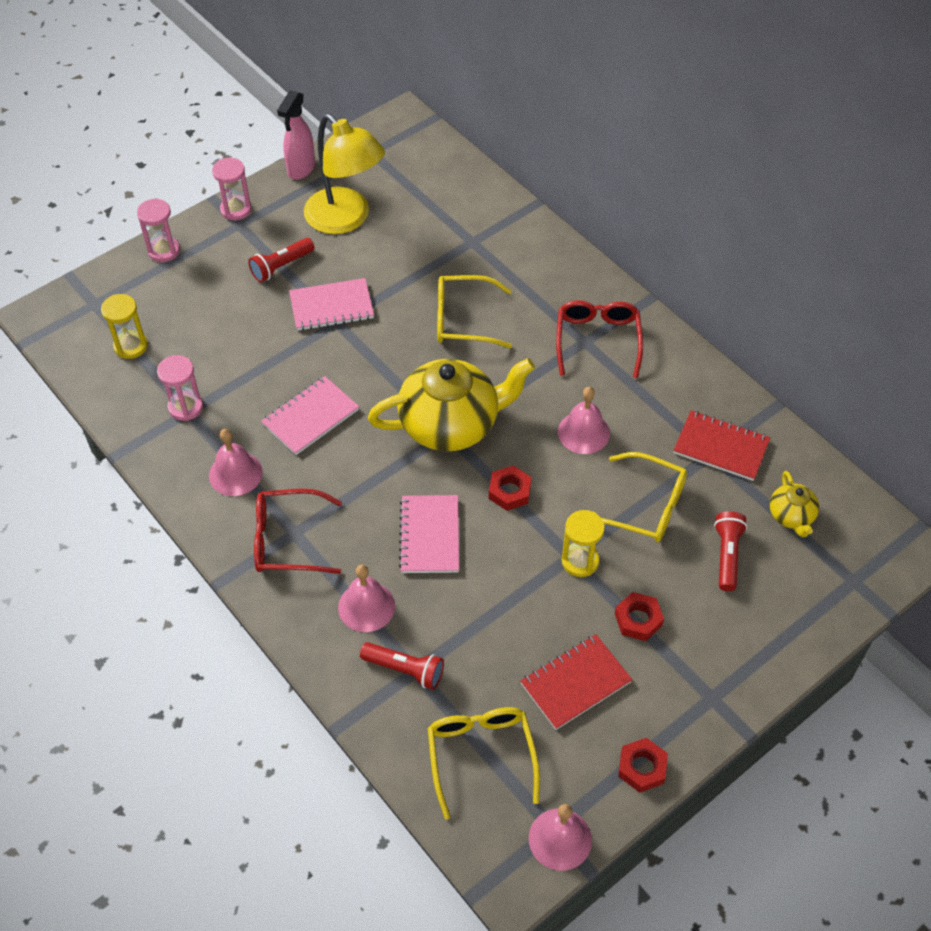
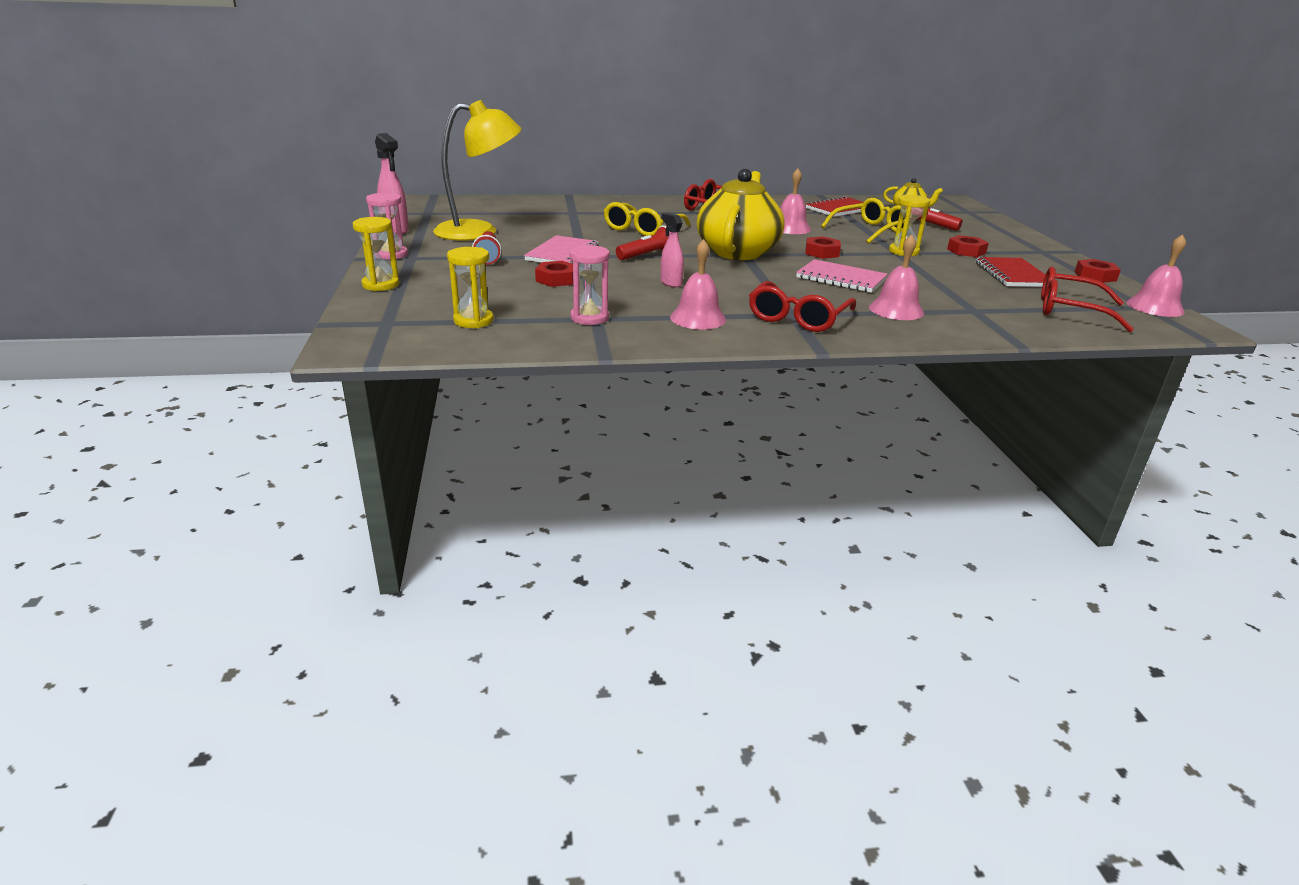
camera: 60 degrees left, 25 degrees down
pink hourglass [137,198,180,262] -> yellow hourglass [353,217,399,291]
pink notebook [262,376,359,455] -> pink spray bottle [660,213,684,287]
red flashlight [360,642,444,690] -> red flashlight moved to [616,225,679,260]
yellow glasses [427,707,540,820] -> red glasses [1041,266,1134,332]
none -> red nut [535,261,573,287]

